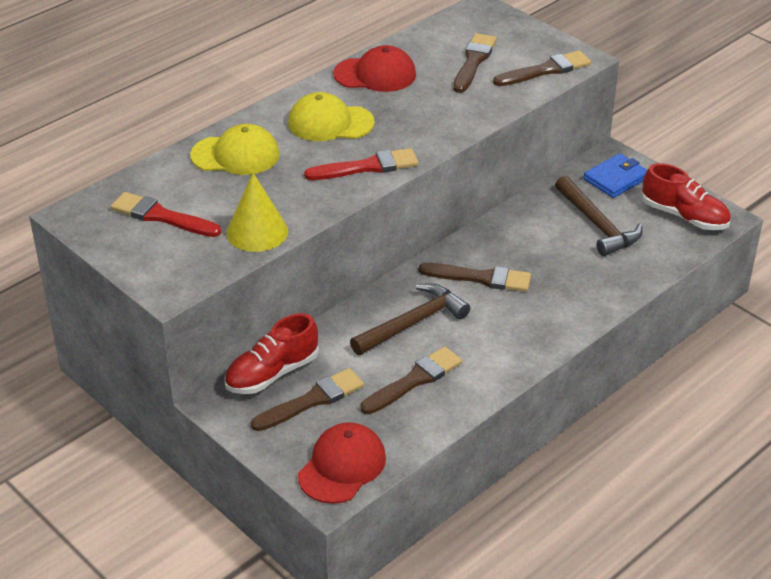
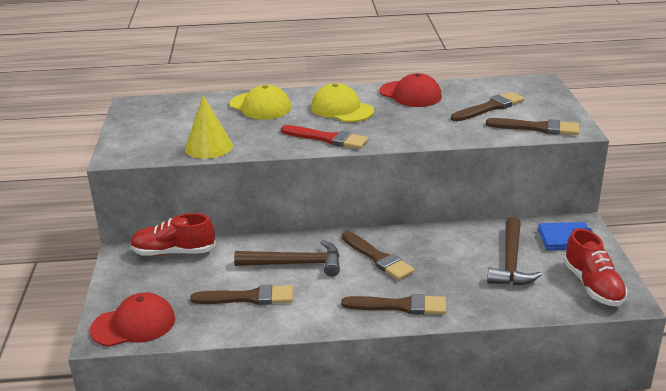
camera: 40 degrees right, 10 degrees down
red brush [111,192,221,237] -> none
brown brush [251,368,364,431] -> brown brush moved to [341,294,446,315]

